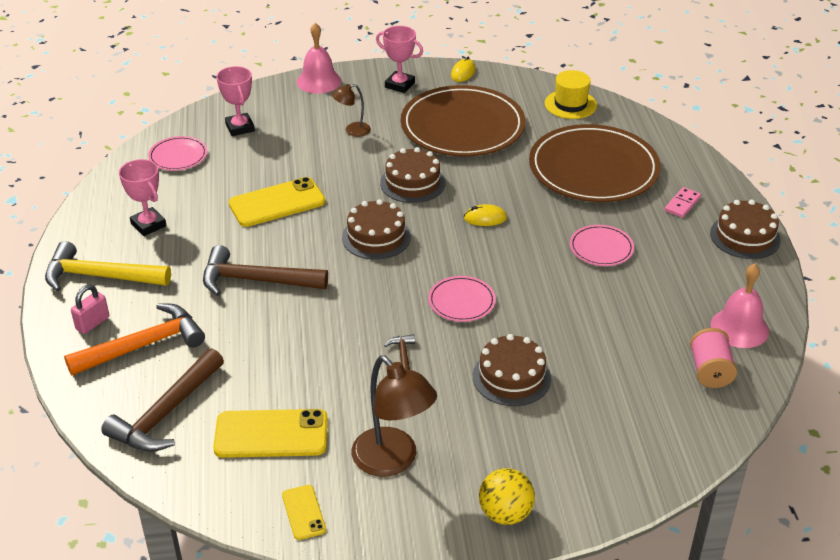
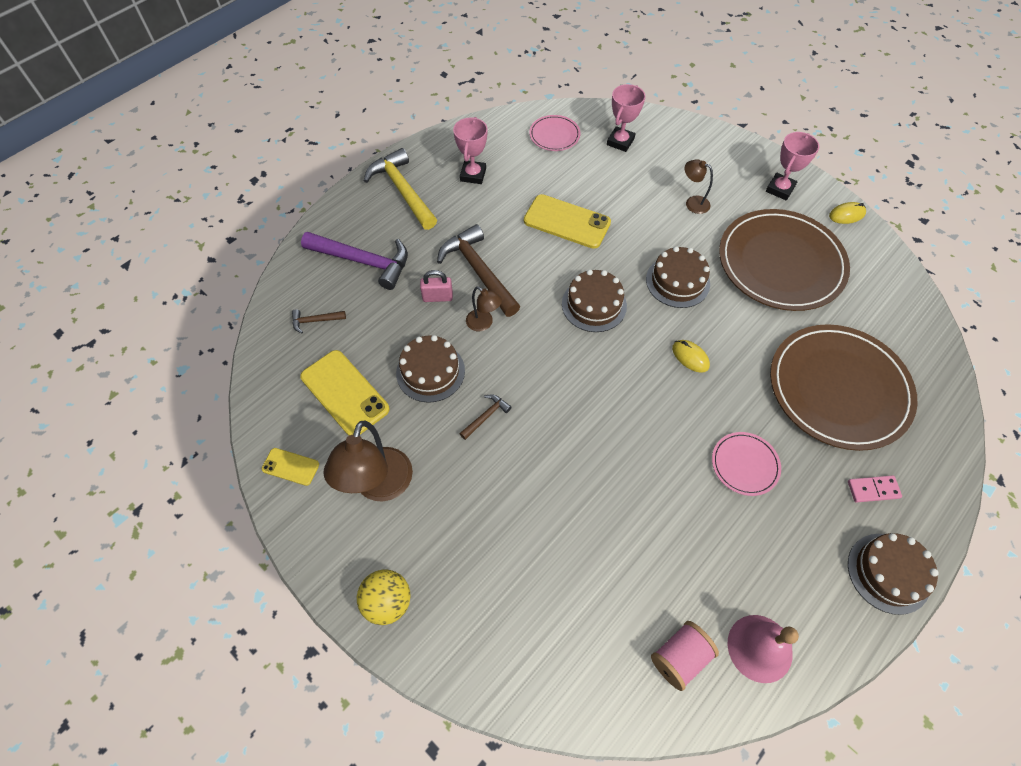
camera: 50 degrees right, 20 degrees up
orange hammer [64,303,205,375] -> purple hammer [301,232,408,290]
pink padlock [71,285,109,334] -> pink padlock moved to [420,270,453,302]
brown hammer [101,348,224,452] -> brown hammer [292,309,346,333], size x0.46
yellow phone [282,485,326,540] -> yellow phone turned 75 degrees clockwise [262,448,319,486]
pink bell [297,23,341,94] -> none
pink trophy [376,26,423,93] -> pink trophy turned 45 degrees clockwise [766,132,819,200]
pink plate [428,276,496,322] -> none
brown cake [473,334,551,406] -> brown cake moved to [396,335,465,403]
yellow hat [545,70,597,119] -> none
none -> brown lamp [466,286,502,331]

